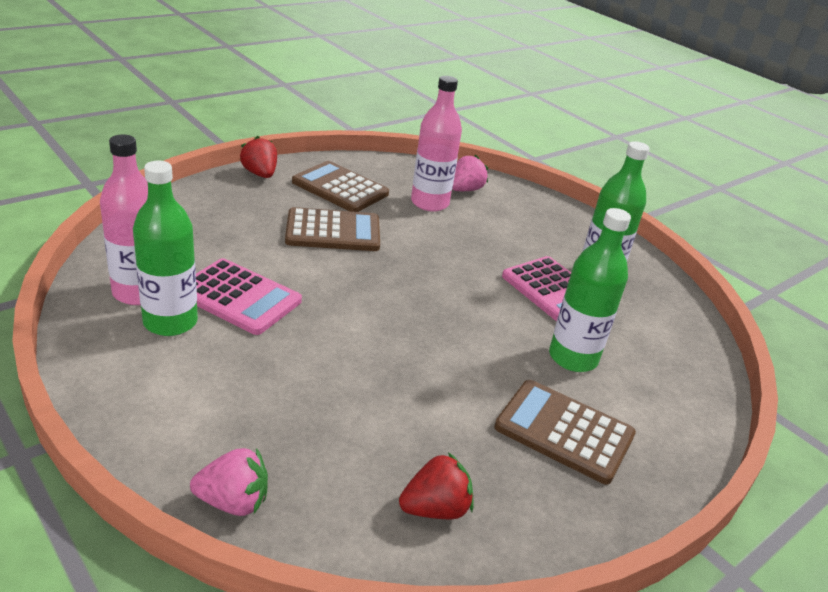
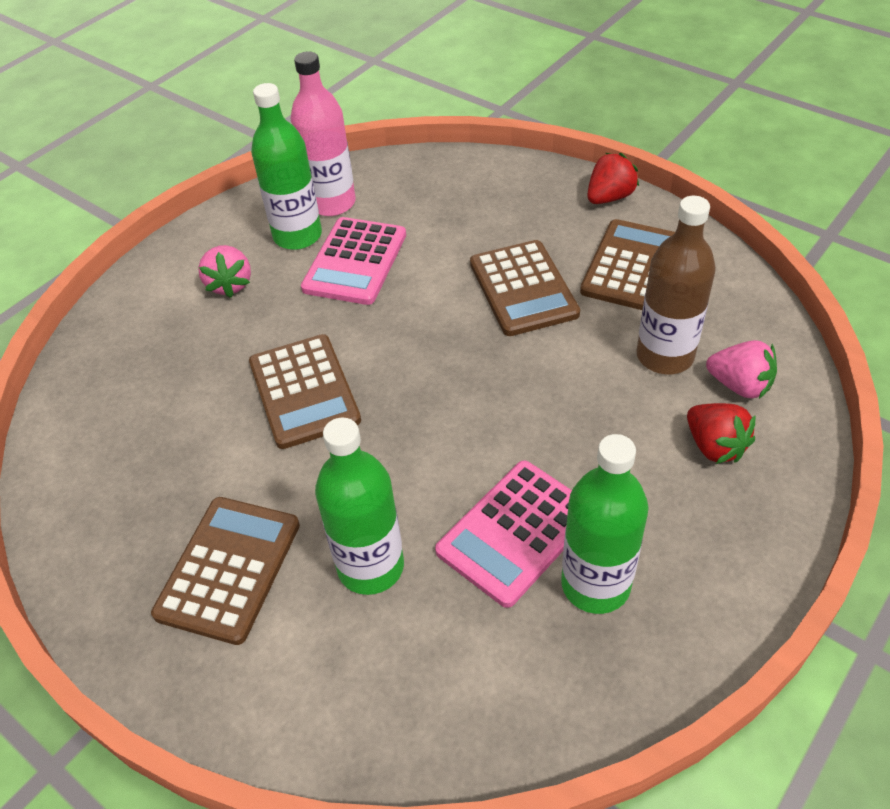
camera: 85 degrees right, 15 degrees up
pink strawberry [190,448,268,516] -> pink strawberry moved to [198,245,251,298]
red strawberry [399,452,474,519] -> red strawberry moved to [687,403,756,464]
pink bottle [411,76,462,211] -> brown bottle [636,196,716,374]
none -> brown calculator [249,334,361,449]

